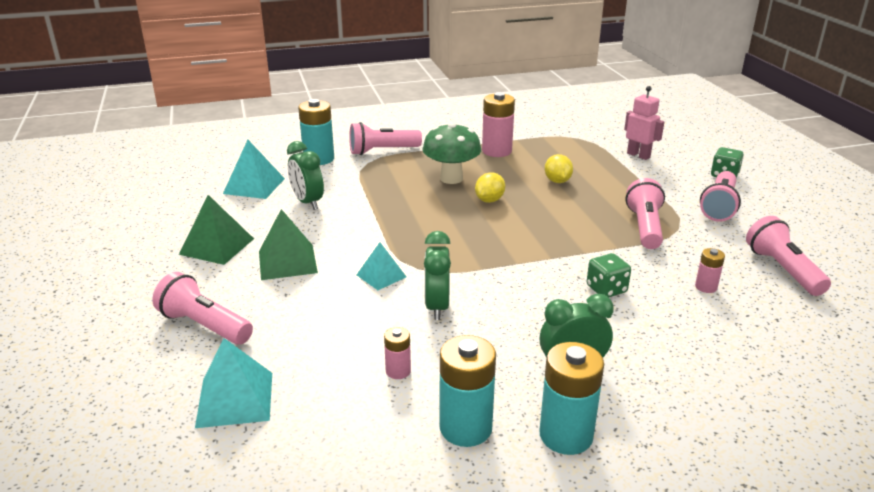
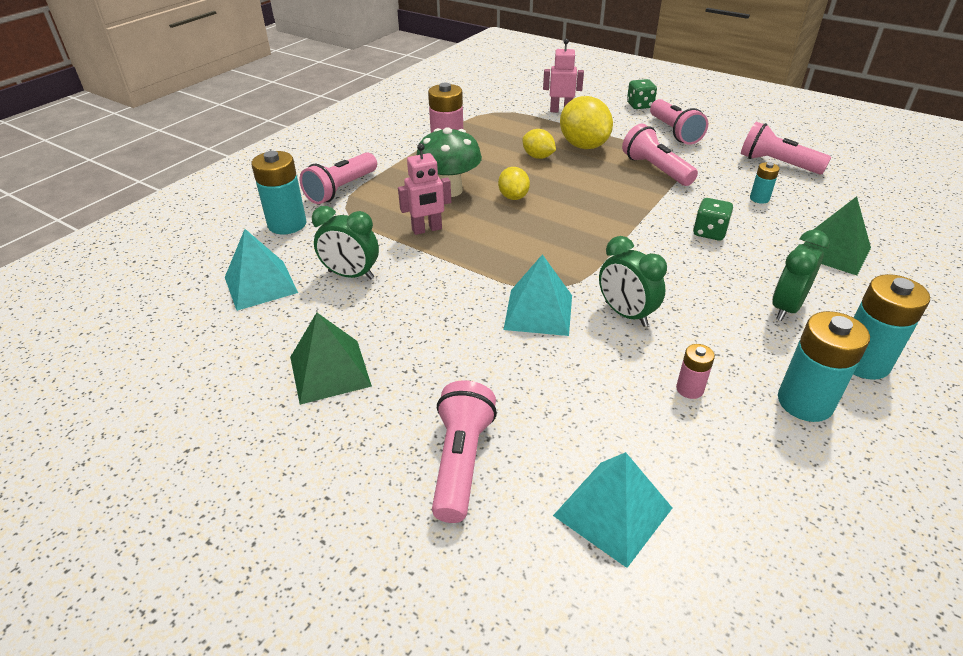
camera: 40 degrees left, 10 degrees up
pink flashlight [152,272,253,345] -> pink flashlight turned 105 degrees clockwise [432,380,497,523]
green pyramid [259,209,318,280] -> green pyramid moved to [804,196,871,275]
turquoise pyramid [357,242,406,290] -> turquoise pyramid [503,254,572,336], size x1.55
pink battery [695,248,725,293] -> turquoise battery [750,162,780,204]
none -> pink robot [398,143,451,235]
none -> yellow lemon [560,96,613,149]

